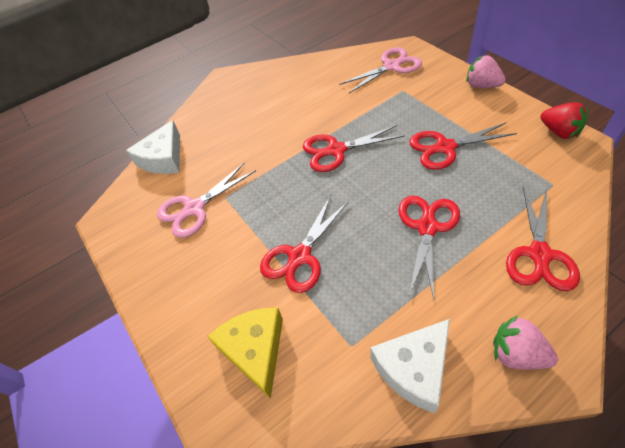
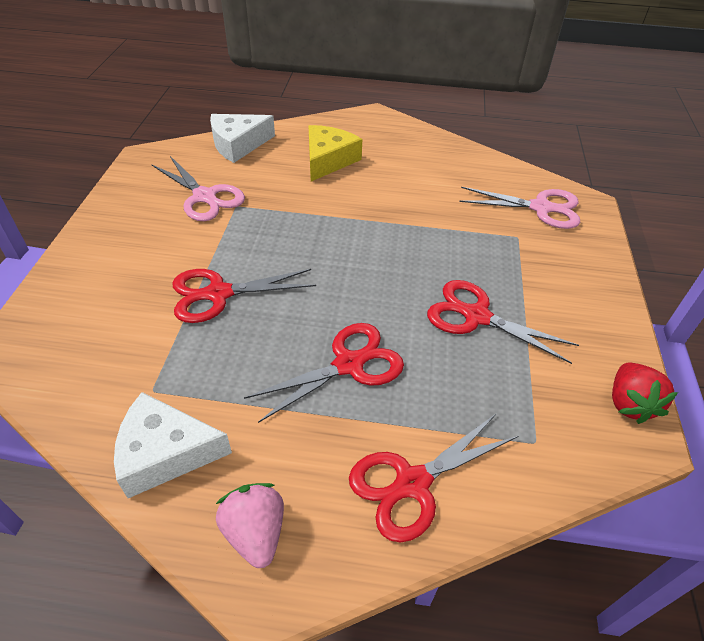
camera: 35 degrees right, 5 degrees down
pink scissors [157,162,256,238] -> pink scissors turned 135 degrees counterclockwise [152,156,245,221]
yellow cheese [207,308,283,399] -> yellow cheese moved to [309,125,362,182]
red scissors [303,125,404,172] -> none
pink strawberry [467,55,506,88] -> none

